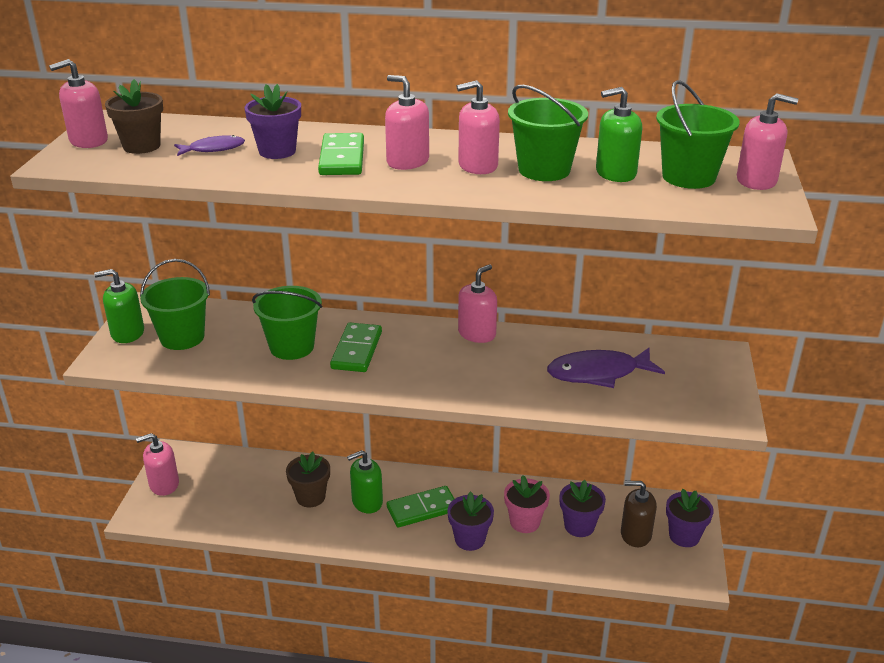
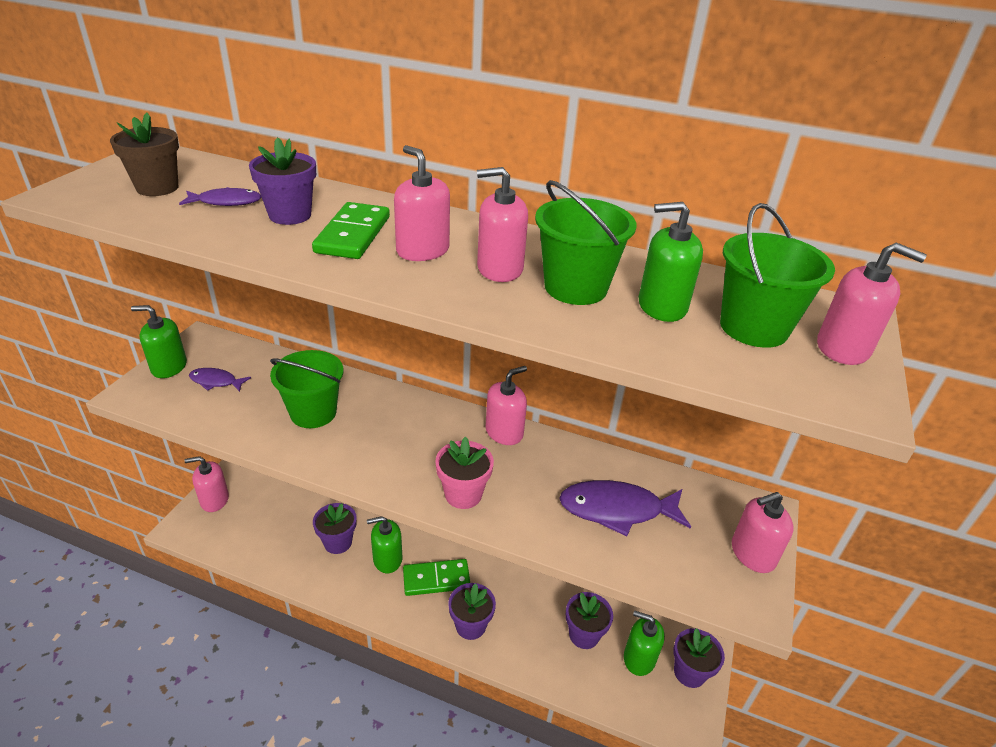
camera: 10 degrees right, 5 degrees up
pink soap dispenser [49,59,108,148] -> pink soap dispenser moved to [732,492,794,573]
green bucket [140,259,210,350] -> purple fish [189,368,251,392]
brown flower pot [286,452,330,507] -> purple flower pot [313,503,357,554]
green domino [330,323,382,372] -> none
pink flower pot [504,475,550,533] -> pink flower pot moved to [435,436,494,509]
brown soap dispenser [621,481,657,547] -> green soap dispenser [624,611,665,676]

